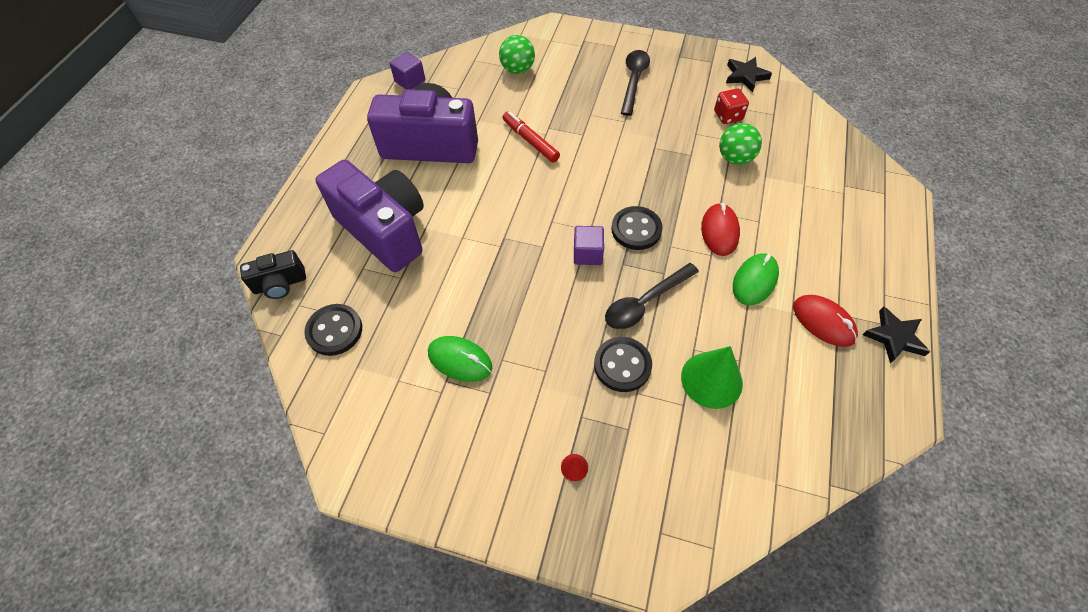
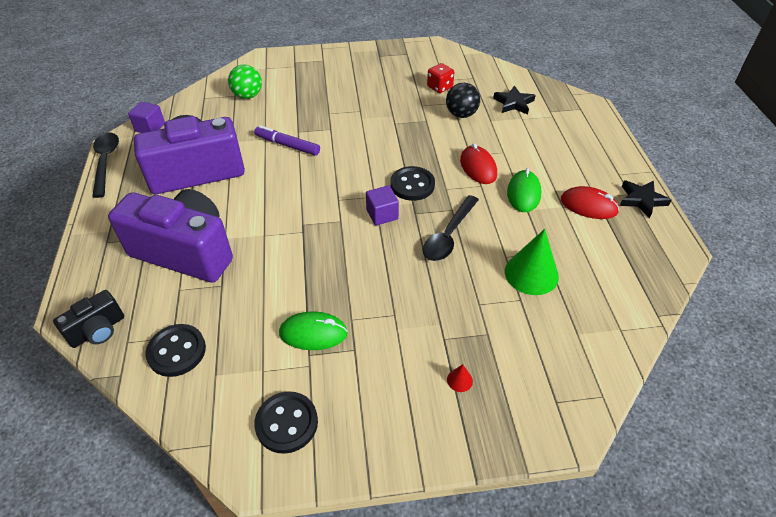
camera: 25 degrees left, 10 degrees down
red marker [503,111,560,162] -> purple marker [254,125,320,156]
black button [594,337,652,392] -> black button moved to [254,392,318,454]
black spoon [621,50,650,116] -> black spoon moved to [92,133,119,198]
green ball [719,123,762,165] -> black ball [446,83,480,118]
black star [726,57,772,92] -> black star moved to [493,86,536,115]

